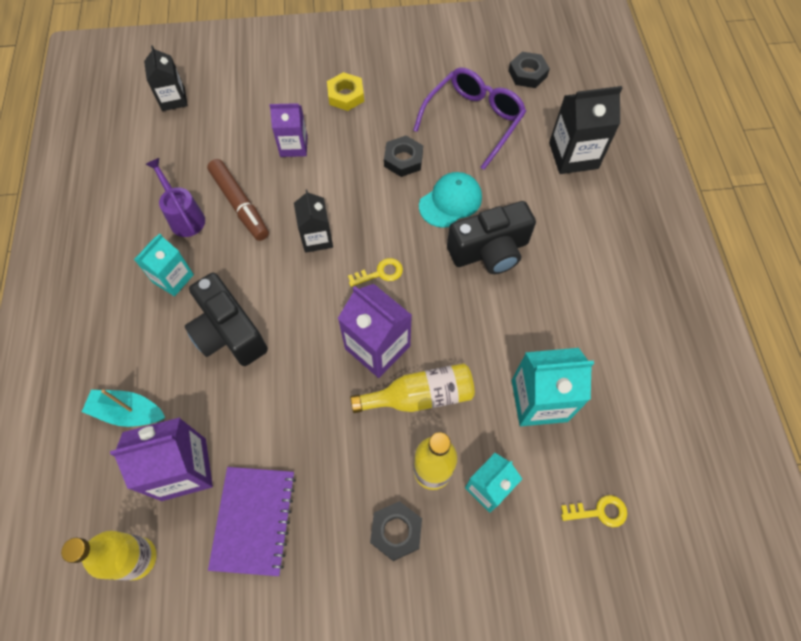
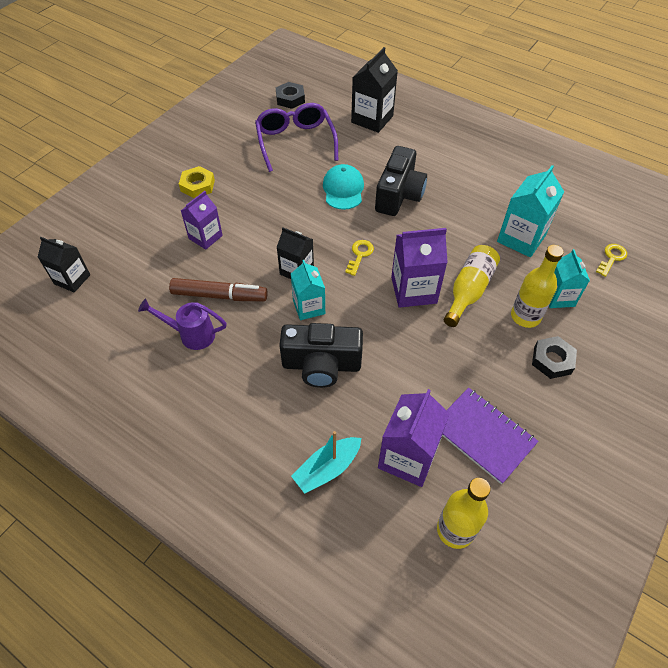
camera: 50 degrees left, 10 degrees down
turquoise carton [134,234,194,296] -> turquoise carton moved to [291,260,325,320]
black nut [384,136,423,177] -> none

